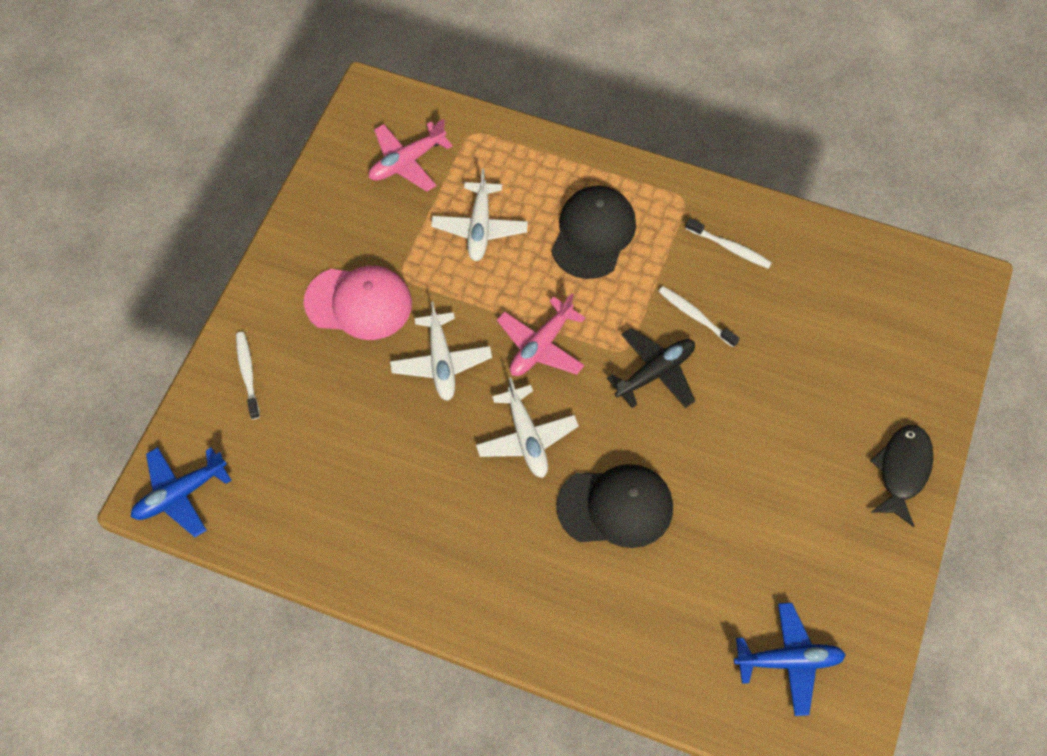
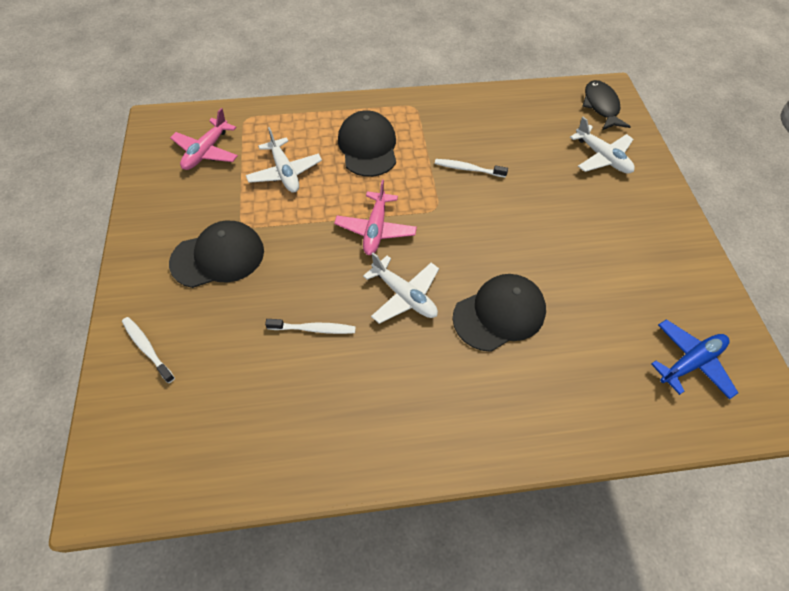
camera: 30 degrees left, 5 degrees down
blue plane [131,447,232,537] -> none
pink cap [304,266,412,340] -> black cap [169,221,264,288]
white plane [390,301,492,401] -> white plane moved to [570,117,635,174]
black plane [607,328,695,408] -> none
white toothbrush [685,218,772,269] -> white toothbrush moved to [265,319,356,334]
black fish [870,425,934,527] -> black fish moved to [582,80,631,130]

